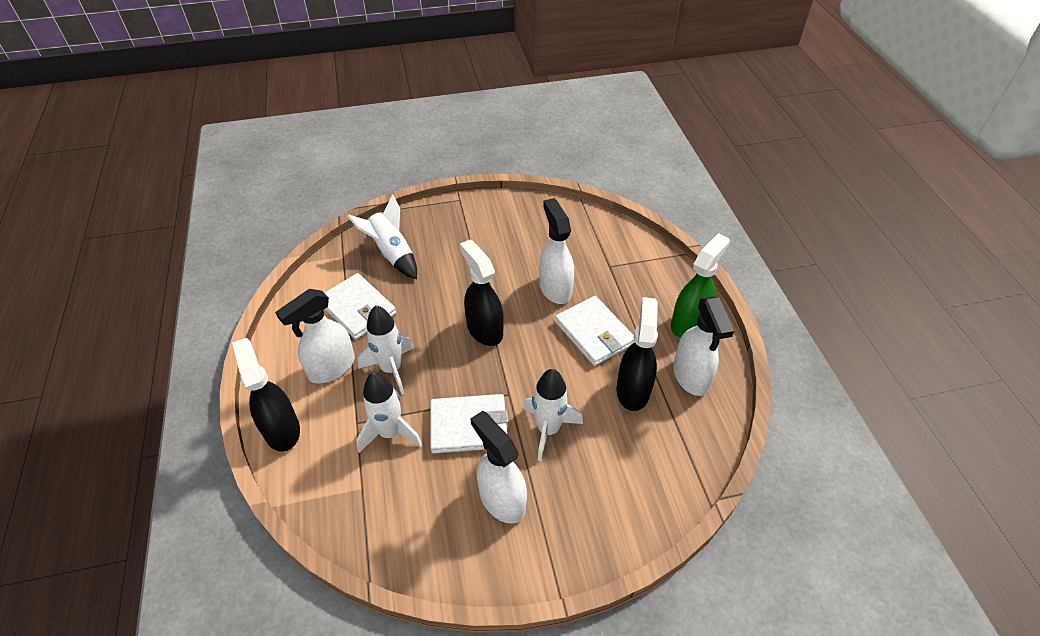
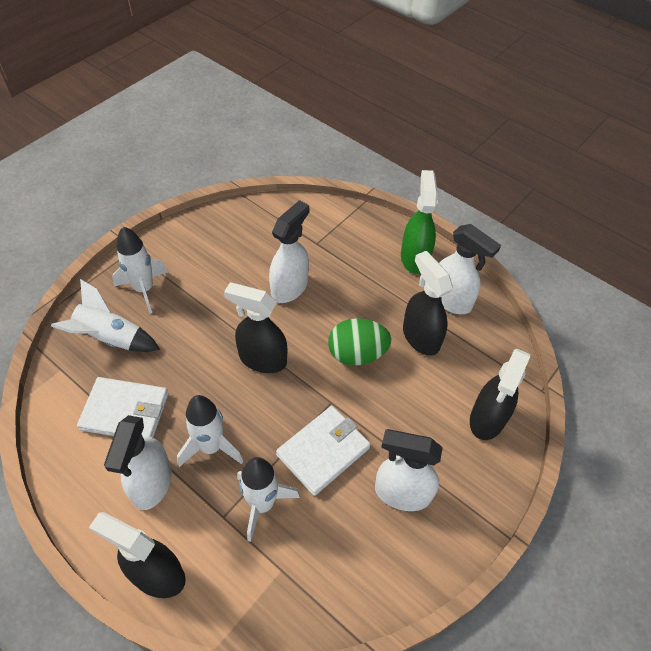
camera: 40 degrees left, 5 degrees up
white rocket [523,369,583,461] -> white rocket moved to [112,227,168,314]
white spray bottle [539,198,574,304] -> white spray bottle turned 90 degrees clockwise [269,200,309,303]
white wallet [555,296,634,366] -> none
none -> green egg [328,318,392,366]
none -> black spray bottle [470,349,530,440]

